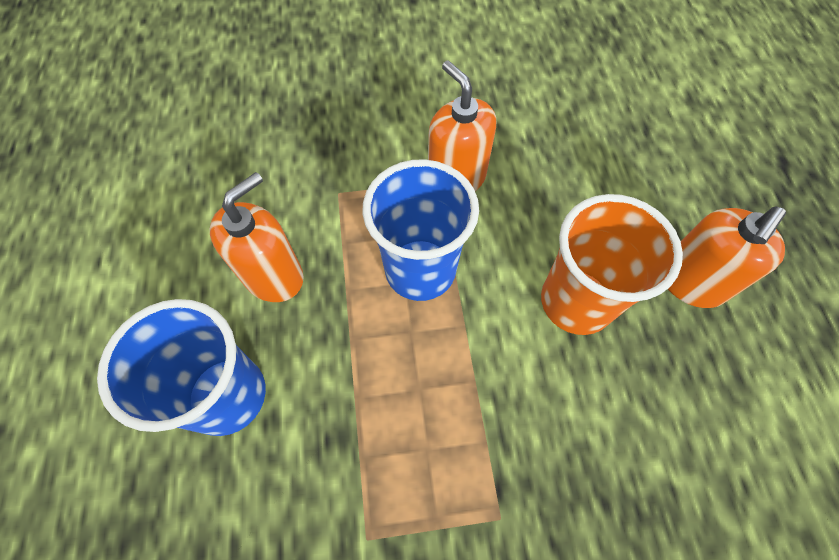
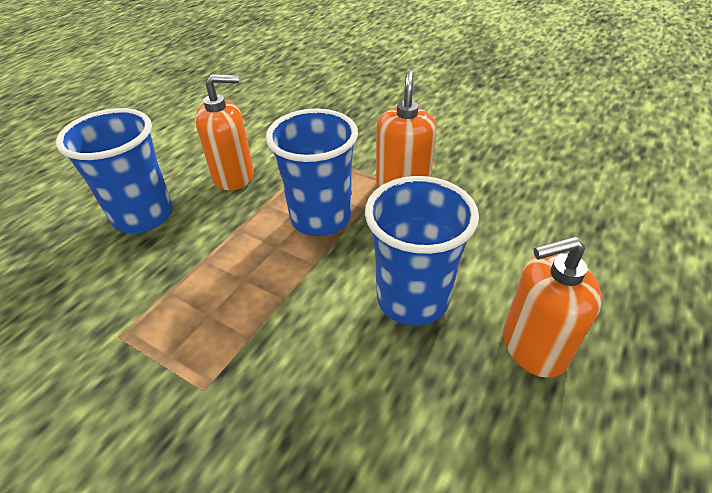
camera: 40 degrees right, 20 degrees down
orange cup [541,194,683,335] -> blue cup [365,176,479,326]

